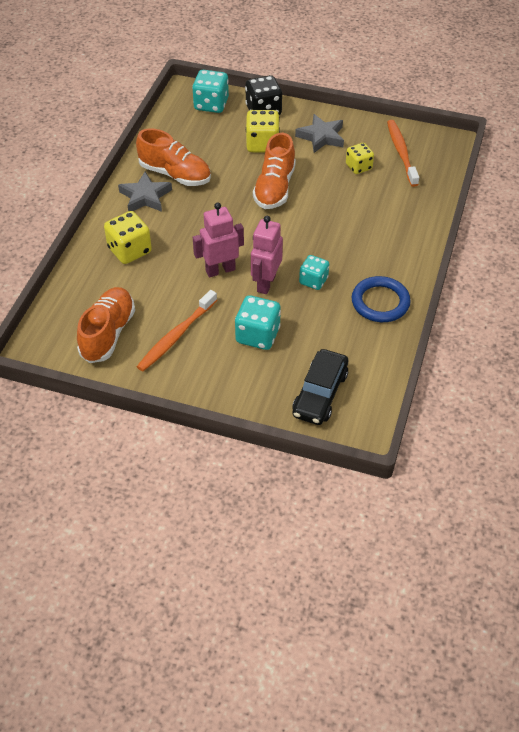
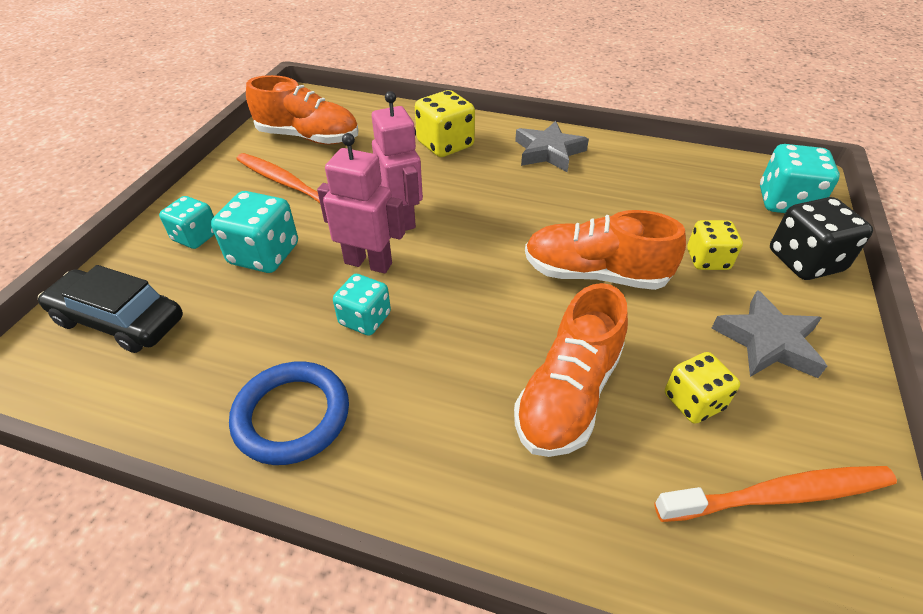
camera: 90 degrees right, 5 degrees down
orange shoe [136,128,211,186] -> orange shoe moved to [514,283,628,457]
yellow dice [246,110,280,152] -> yellow dice [687,220,743,270], size x0.66
none -> turquoise dice [159,196,215,249]

